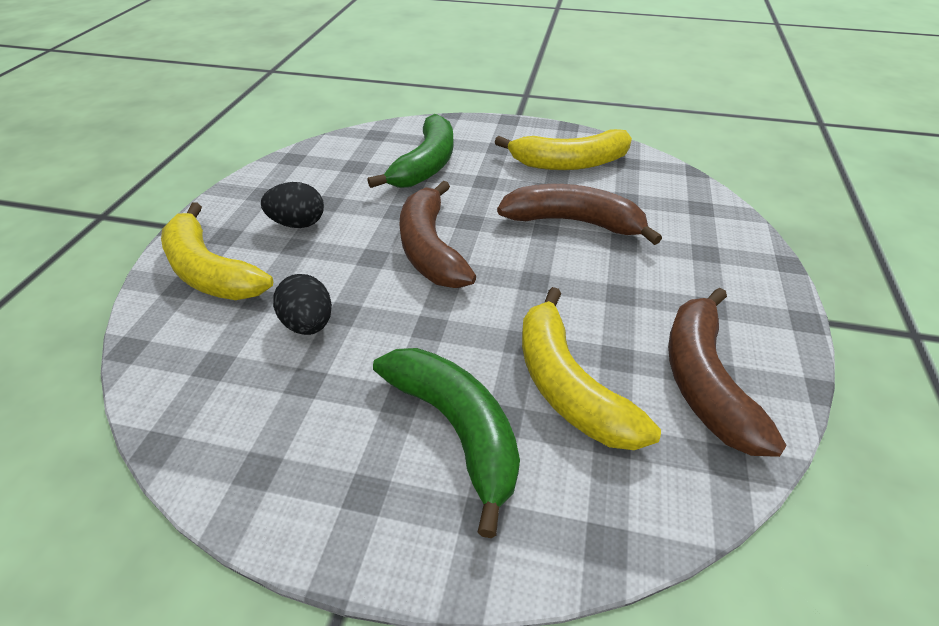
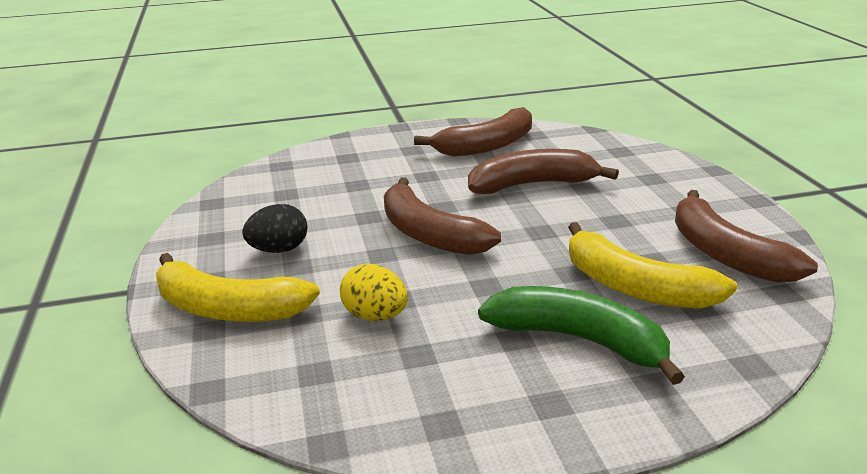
camera: 25 degrees left, 15 degrees down
black egg [273,274,332,335] -> yellow egg [340,264,408,321]
green banana [367,114,454,188] -> none
yellow banana [495,129,632,170] -> brown banana [414,107,532,157]

